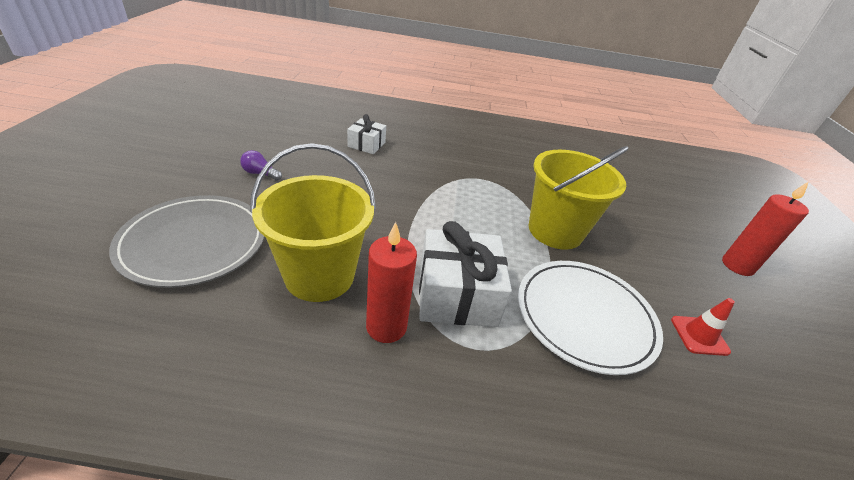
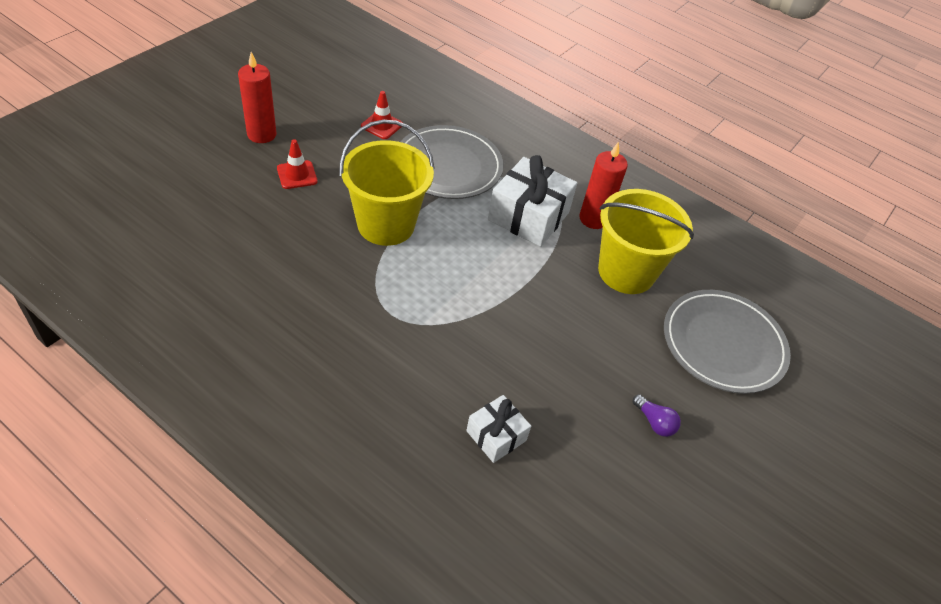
camera: 150 degrees left, 10 degrees up
white plate [518,261,663,375] -> grey plate [400,125,504,199]
none -> red traffic cone [277,139,318,189]

